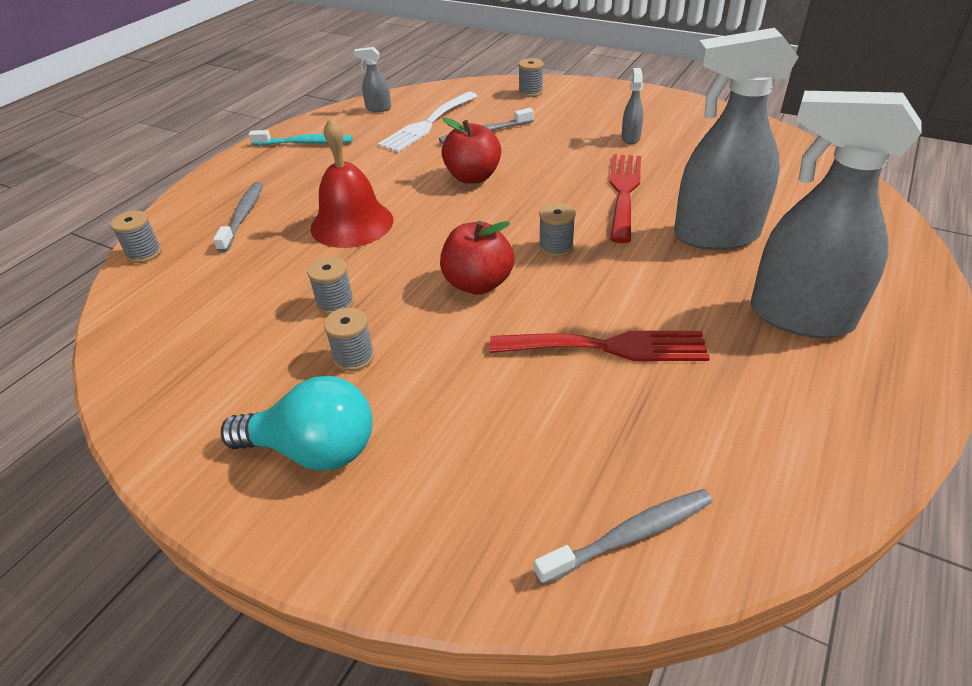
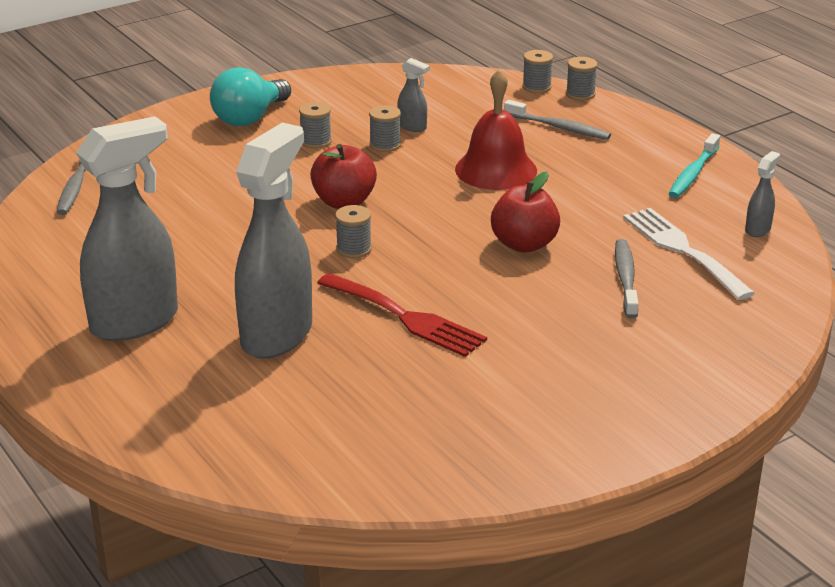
camera: 115 degrees right, 10 degrees down
red fork [490,331,710,361] -> none
grey spool [518,58,544,97] -> grey spool moved to [566,57,598,101]
grey spray bottle [621,68,643,144] -> grey spray bottle moved to [397,58,430,132]

